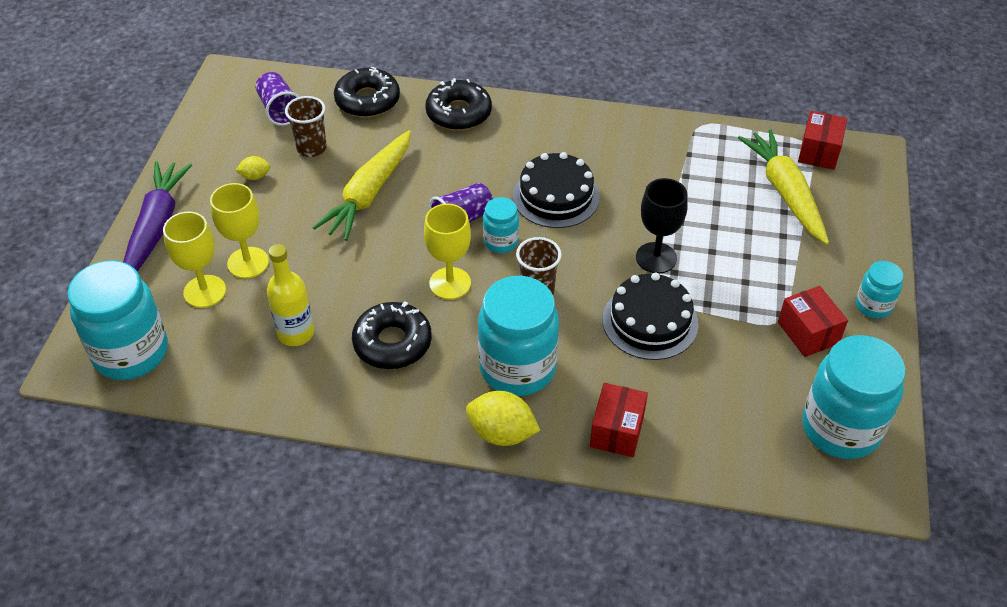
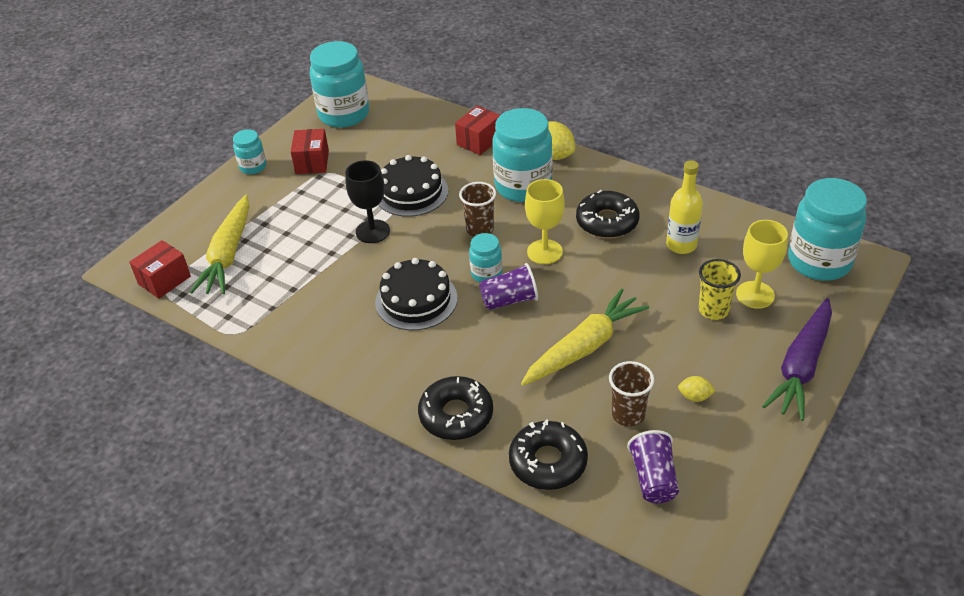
camera: 155 degrees left, 5 degrees down
yellow goblet [210,183,269,279] -> yellow cup [699,259,741,320]

